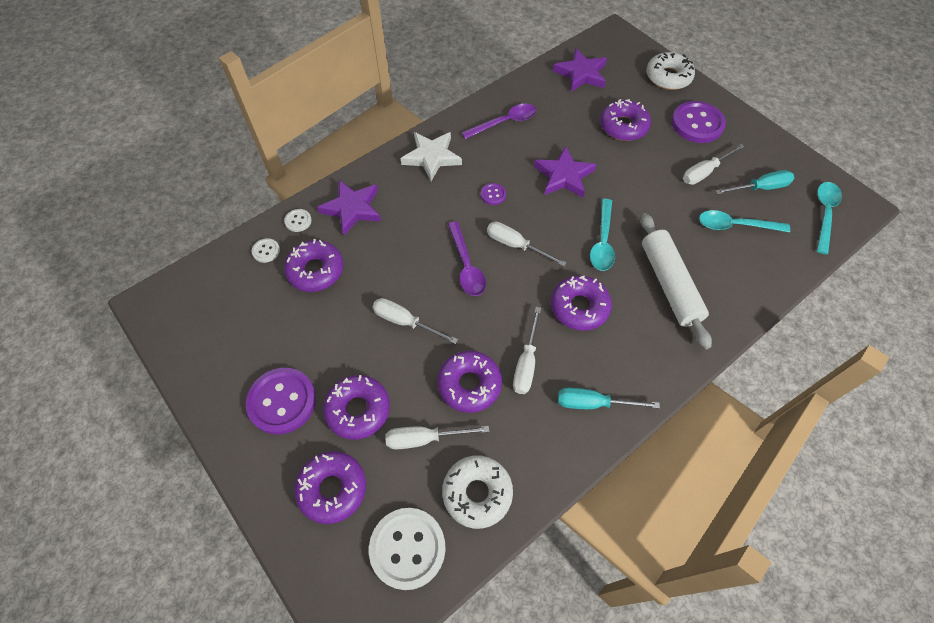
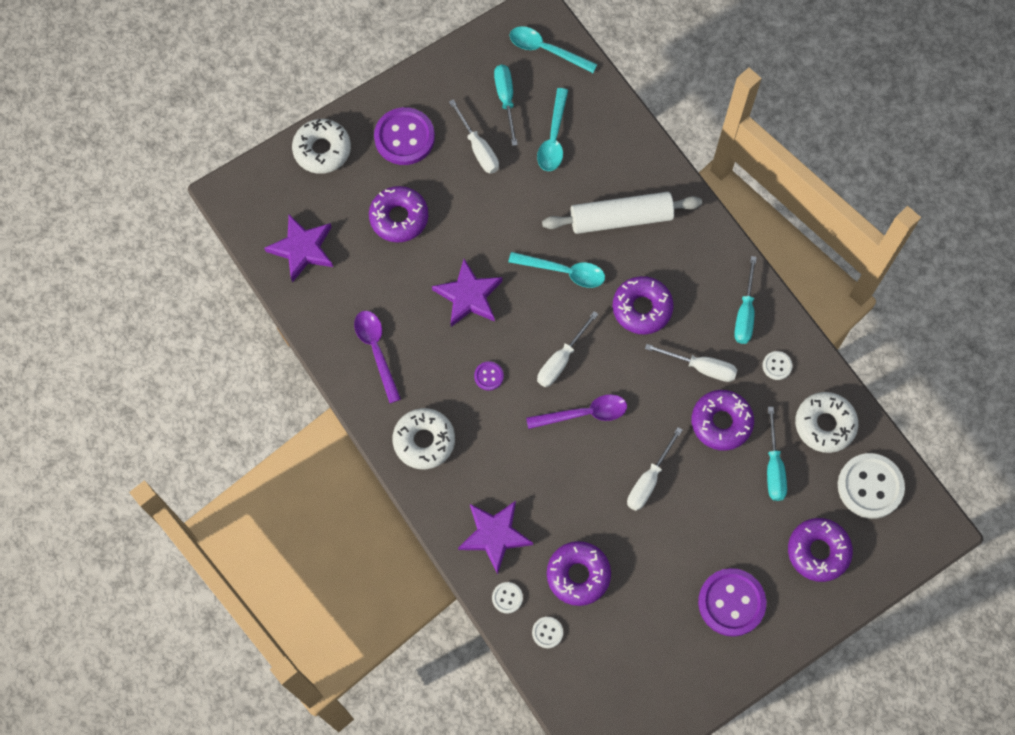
camera: 85 degrees left, 10 degrees up
purple donut [323,375,390,440] -> none
white screwdriver [385,426,490,449] -> turquoise screwdriver [767,407,787,501]
white star [401,132,462,181] -> white donut [392,408,455,469]
none -> white button [762,351,793,380]

